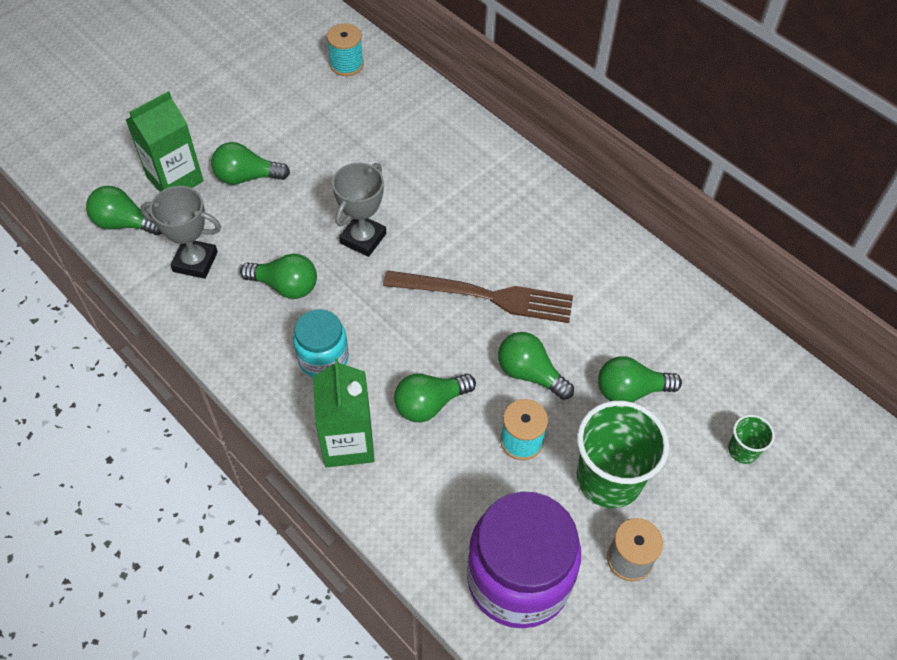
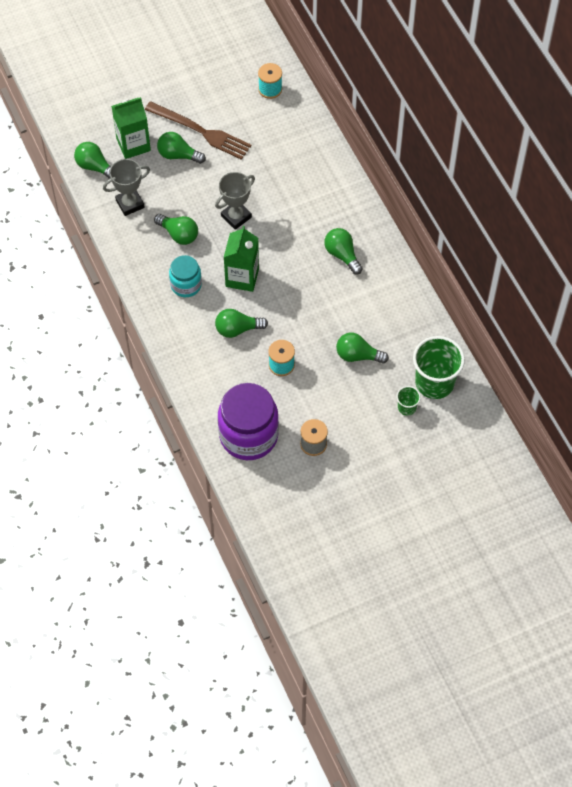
camera: 20 degrees right, 5 degrees up
grey trophy [141,186,221,279] -> grey trophy turned 60 degrees counterclockwise [103,159,150,216]
green carton [313,358,375,468] -> green carton moved to [224,226,259,292]
brown fork [383,270,573,323] -> brown fork moved to [145,101,251,160]
green light bulb [498,332,574,400] -> green light bulb moved to [324,228,363,275]
green cup [577,401,669,508] -> green cup moved to [413,336,465,399]

